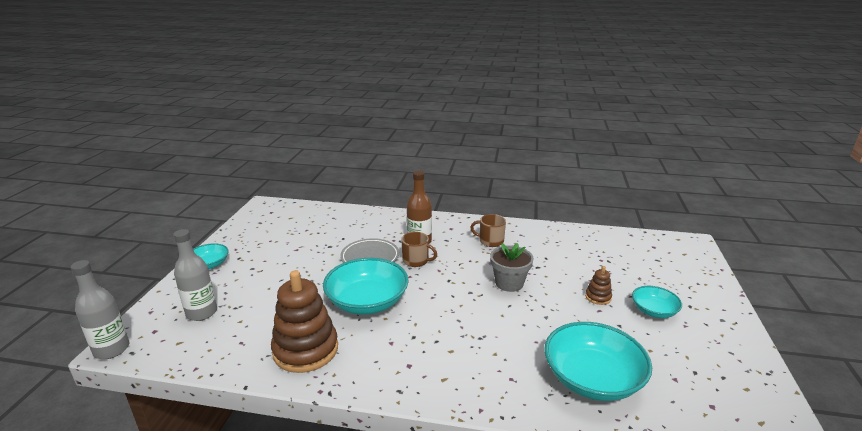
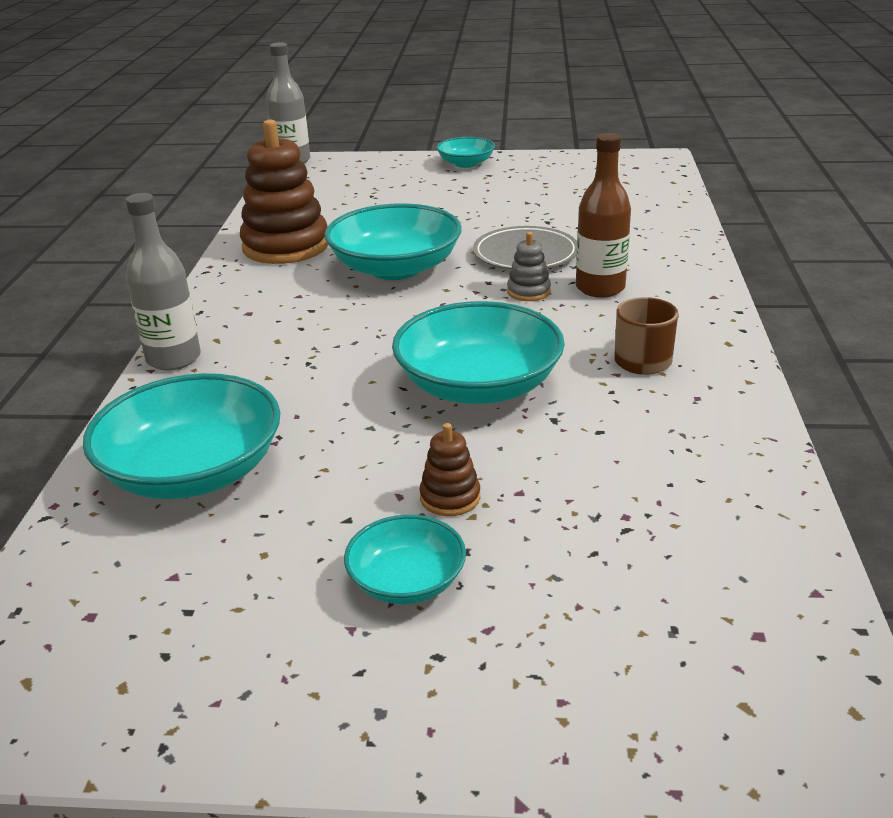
camera: 85 degrees right, 5 degrees up
grey bottle [173,229,217,321] -> grey bottle moved to [125,193,201,370]
brown mug [401,232,437,267] -> grey stacking toy [507,232,551,301]
grey flower pot [490,243,534,292] -> turquoise bowl [392,301,565,404]

